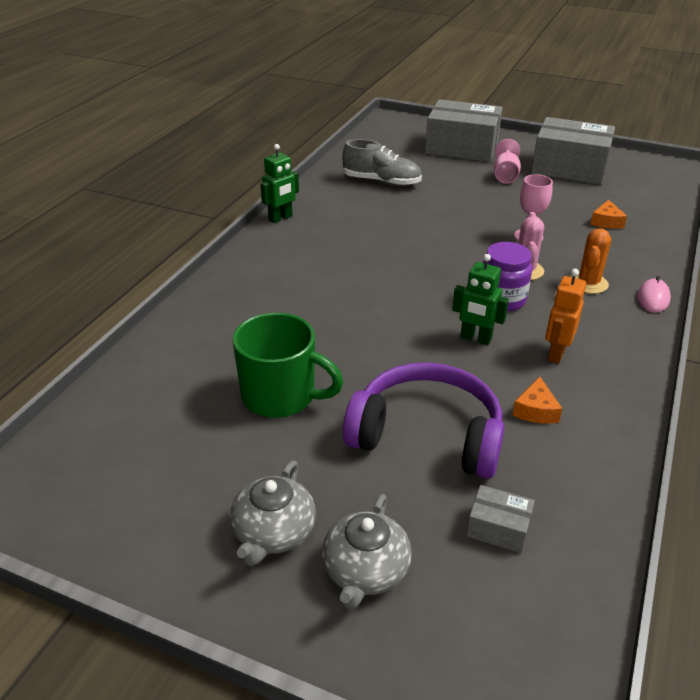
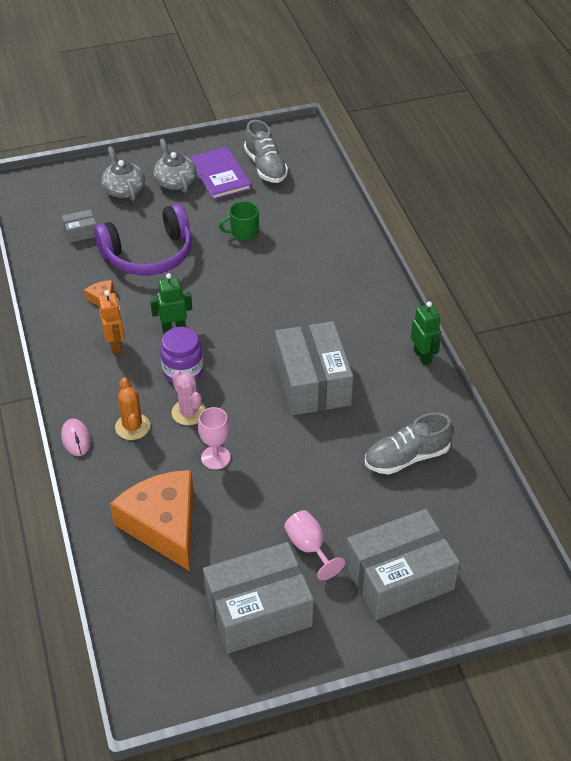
camera: 140 degrees right, 10 degrees up
green mug [232,313,343,418] -> green mug [219,201,259,240], size x0.59
green robot [261,144,299,223] -> green robot turned 150 degrees clockwise [411,301,441,365]
orange cheese [590,200,627,229] -> orange cheese [110,470,193,571], size x2.44
none -> purple book [190,147,252,200]
none -> grey shoe [244,120,288,183]
none -> grey box [275,321,353,416]

